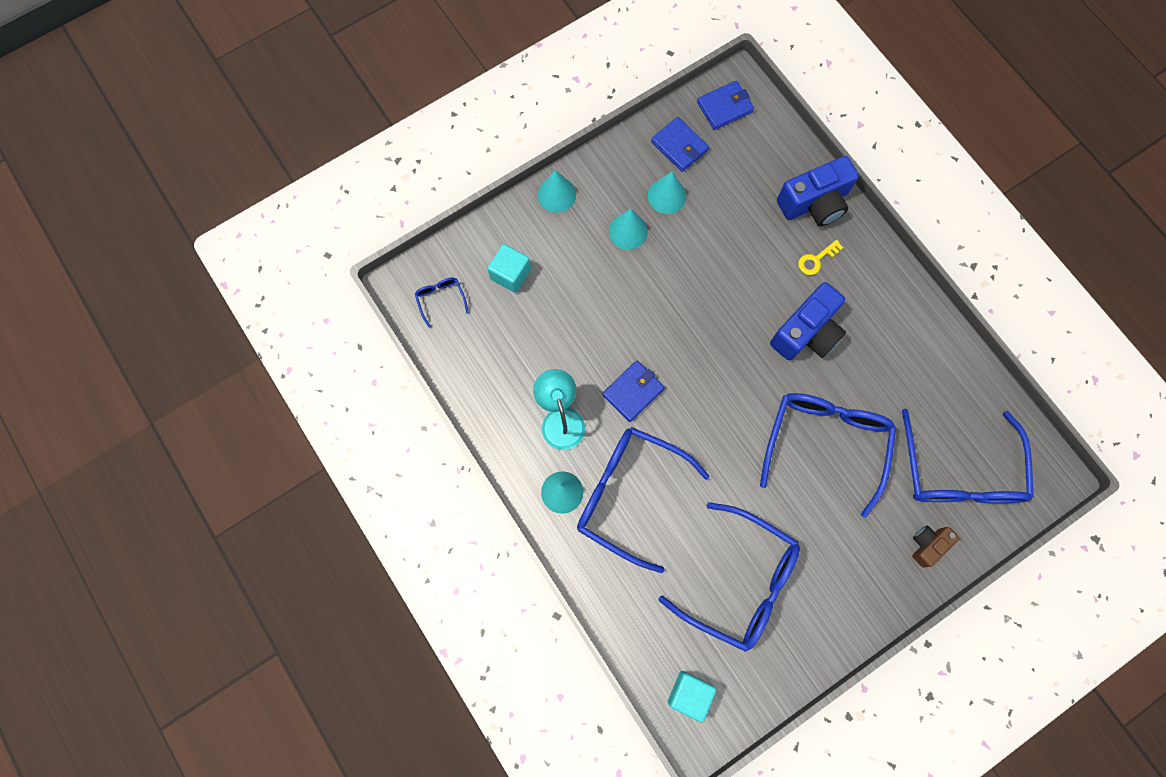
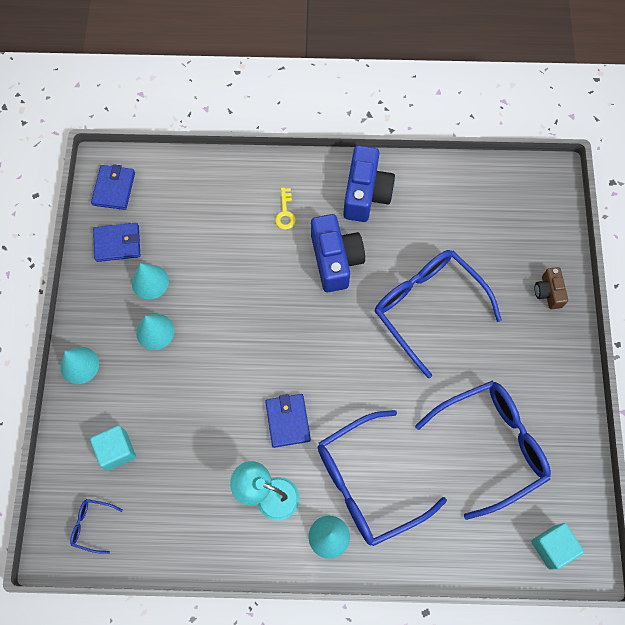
camera: 55 degrees left, 5 degrees down
blue camera [777,156,859,226] -> blue camera moved to [343,145,395,222]
blue glasses [902,409,1034,504] -> none

